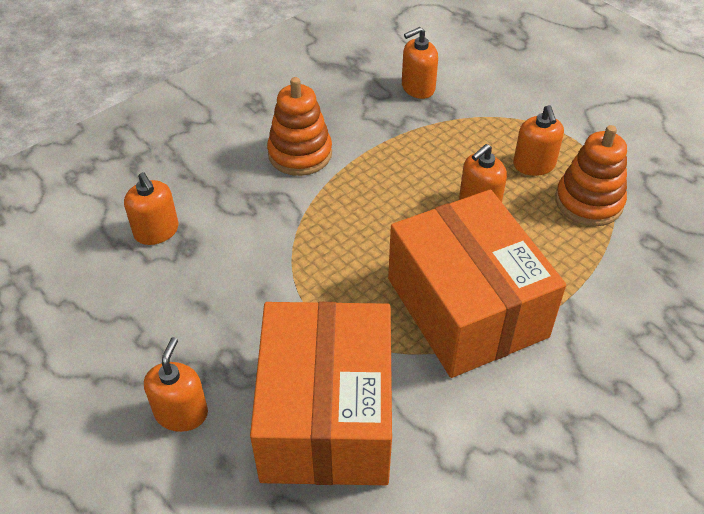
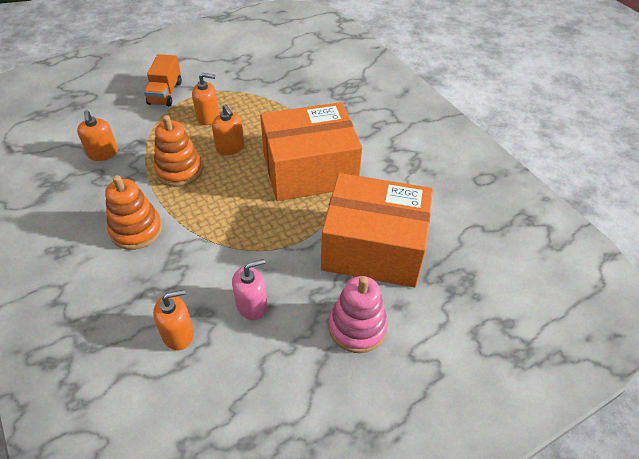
camera: 80 degrees left, 0 degrees up
orange soap dispenser [144,337,208,432] -> pink stacking toy [329,276,388,353]
orange stacking toy [555,125,627,226] -> orange stacking toy moved to [154,115,203,187]
none -> orange truck [144,54,182,106]
none -> pink soap dispenser [232,259,268,320]

